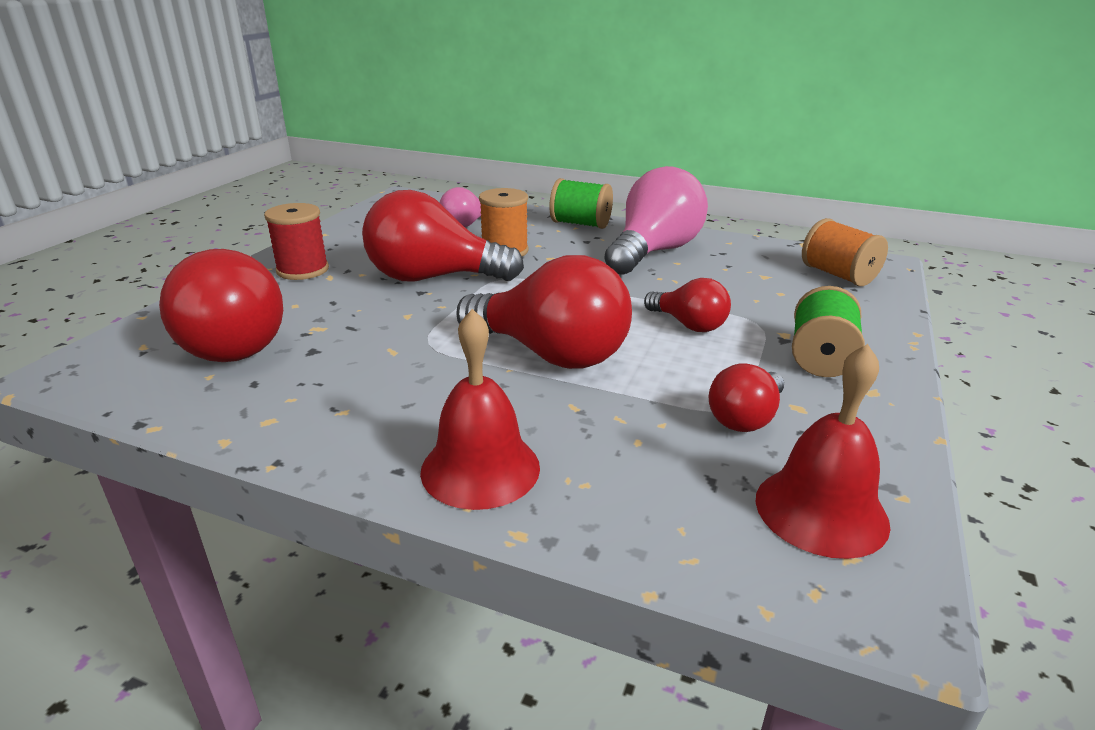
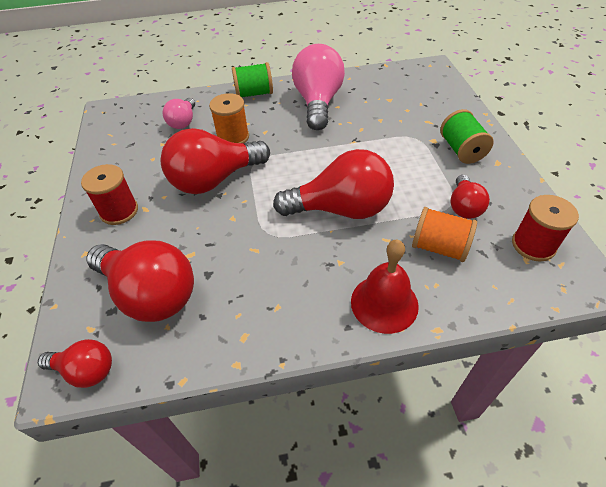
camera: 30 degrees left, 20 degrees up
red light bulb [644,278,731,332] -> red light bulb moved to [38,339,112,388]
red bell [756,344,891,559] -> red spool [512,195,579,262]
orange spool [802,218,888,286] -> orange spool moved to [412,207,477,262]

